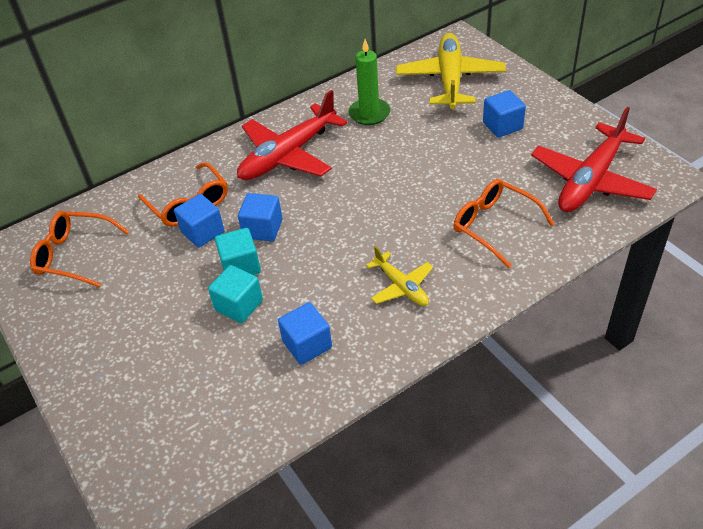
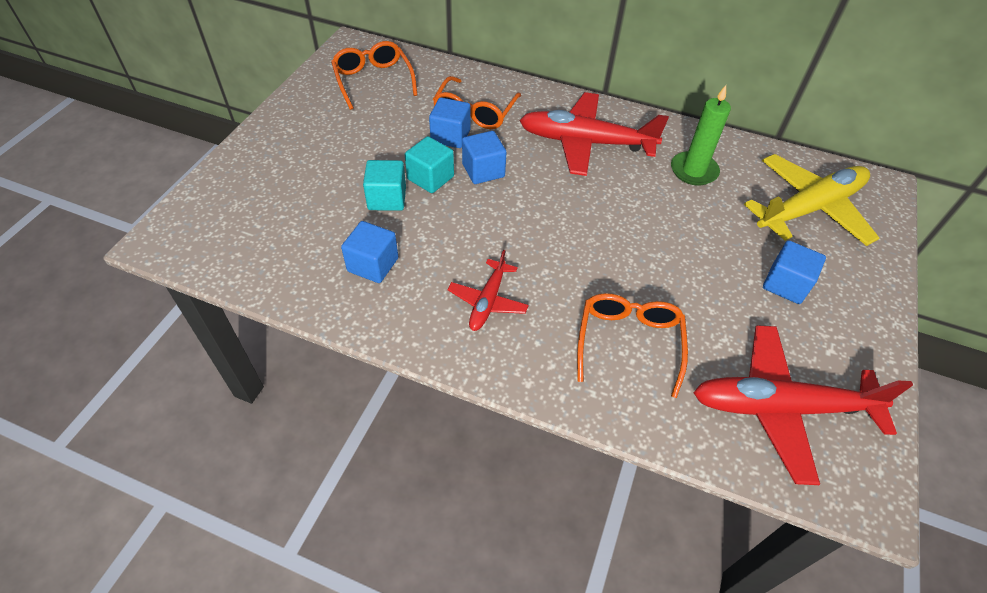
camera: 50 degrees right, 5 degrees up
yellow plane [366,246,433,306] -> red plane [448,250,529,331]

